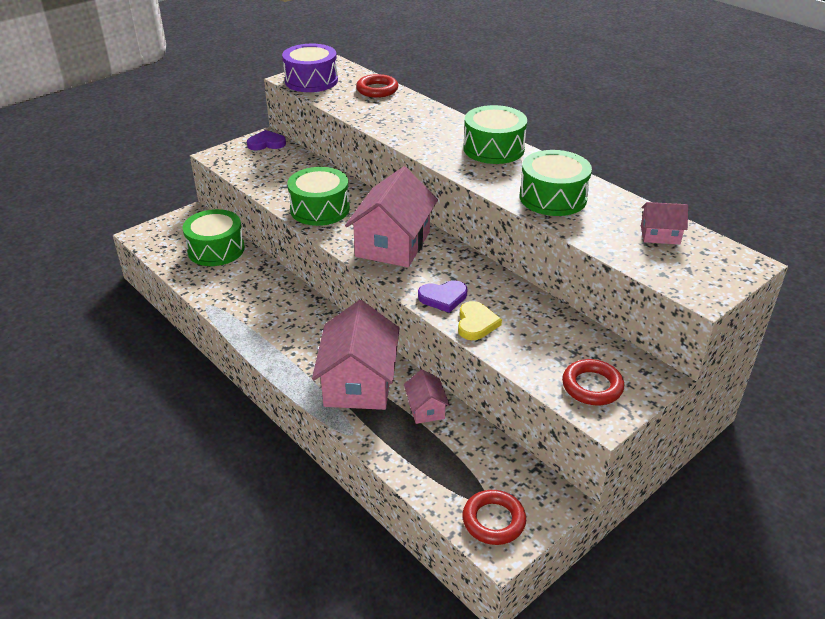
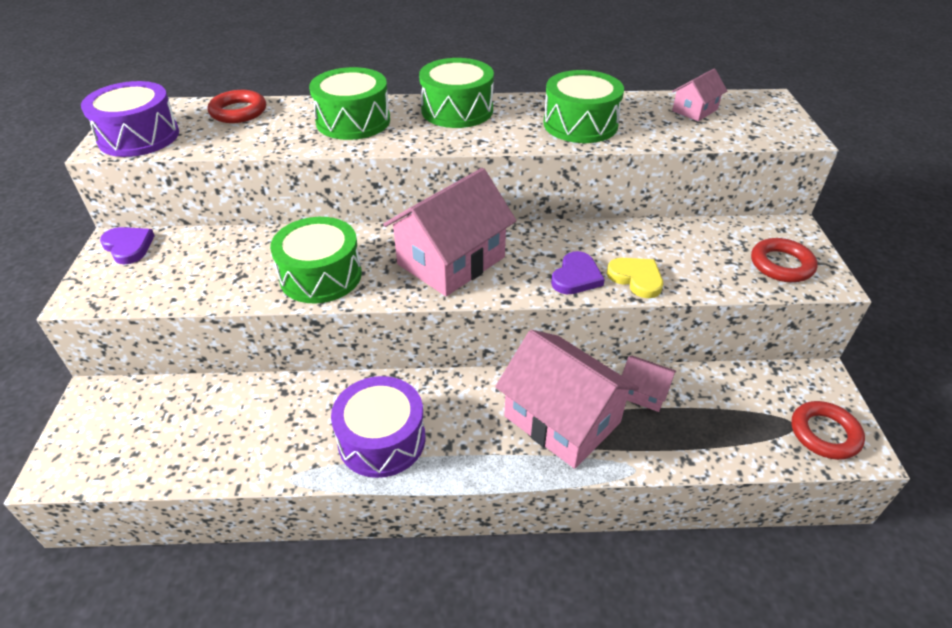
camera: 50 degrees left, 5 degrees up
green drum [183,209,245,266] -> green drum moved to [309,67,390,140]
purple heart [247,130,286,150] -> purple heart turned 105 degrees clockwise [100,227,155,264]
pink house [345,166,438,267] -> pink house turned 75 degrees clockwise [383,168,517,297]
none -> purple drum [331,376,425,478]

